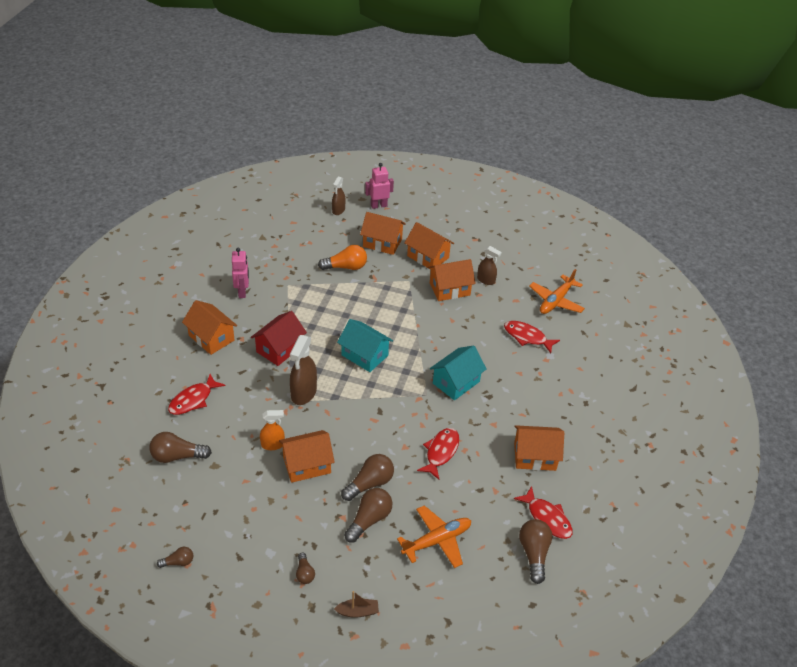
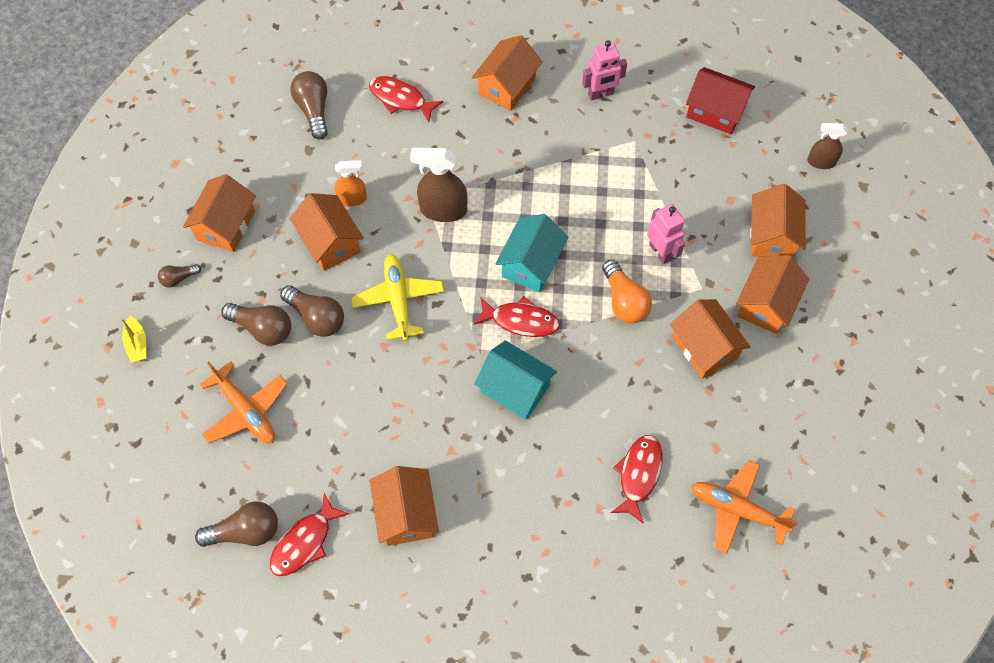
camera: 80 degrees right, 20 degrees up
brown light bulb [157,547,193,568] -> none
red house [251,311,307,366] -> red house moved to [686,67,755,134]
orange spray bottle [260,410,285,450] -> orange spray bottle turned 75 degrees counterclockwise [335,160,367,206]
orange light bulb [318,245,367,270] -> orange light bulb moved to [602,259,652,323]
brown boat [334,591,379,618] -> yellow boat [121,316,146,363]
pink robot [365,163,394,209] -> pink robot moved to [647,204,685,264]
red fish [417,428,459,479] -> red fish moved to [473,296,560,337]
brown spray bottle [477,246,502,285] -> none
none -> orange house [183,174,256,252]
none -> yellow plane [351,254,444,341]

